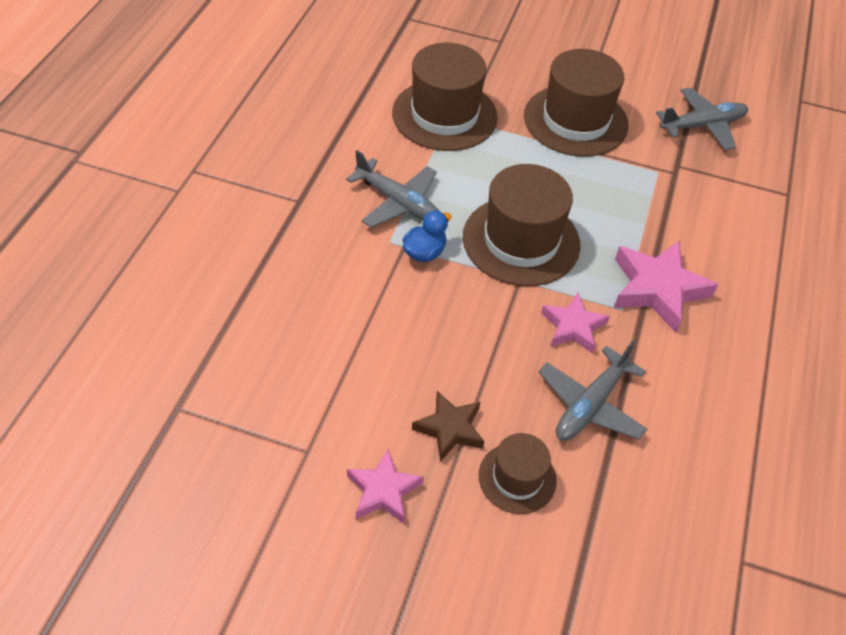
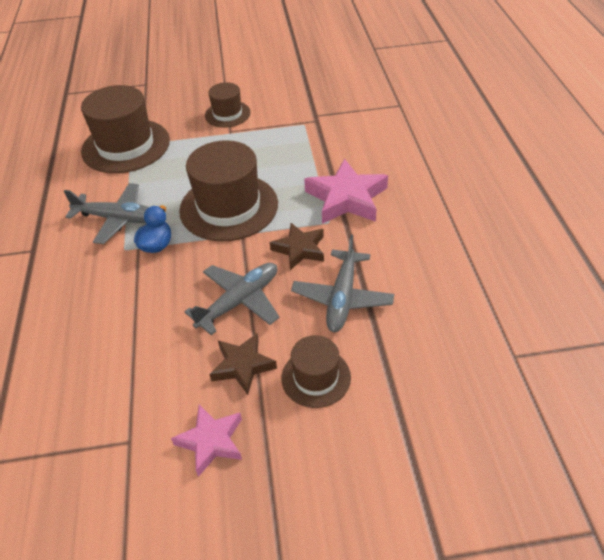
camera: 20 degrees left, 5 degrees down
brown hat [524,49,629,157] -> brown hat [205,82,251,127], size x0.55
pink star [541,293,610,353] -> brown star [270,223,324,270]
grey plane [656,87,748,150] -> grey plane moved to [184,263,280,335]

